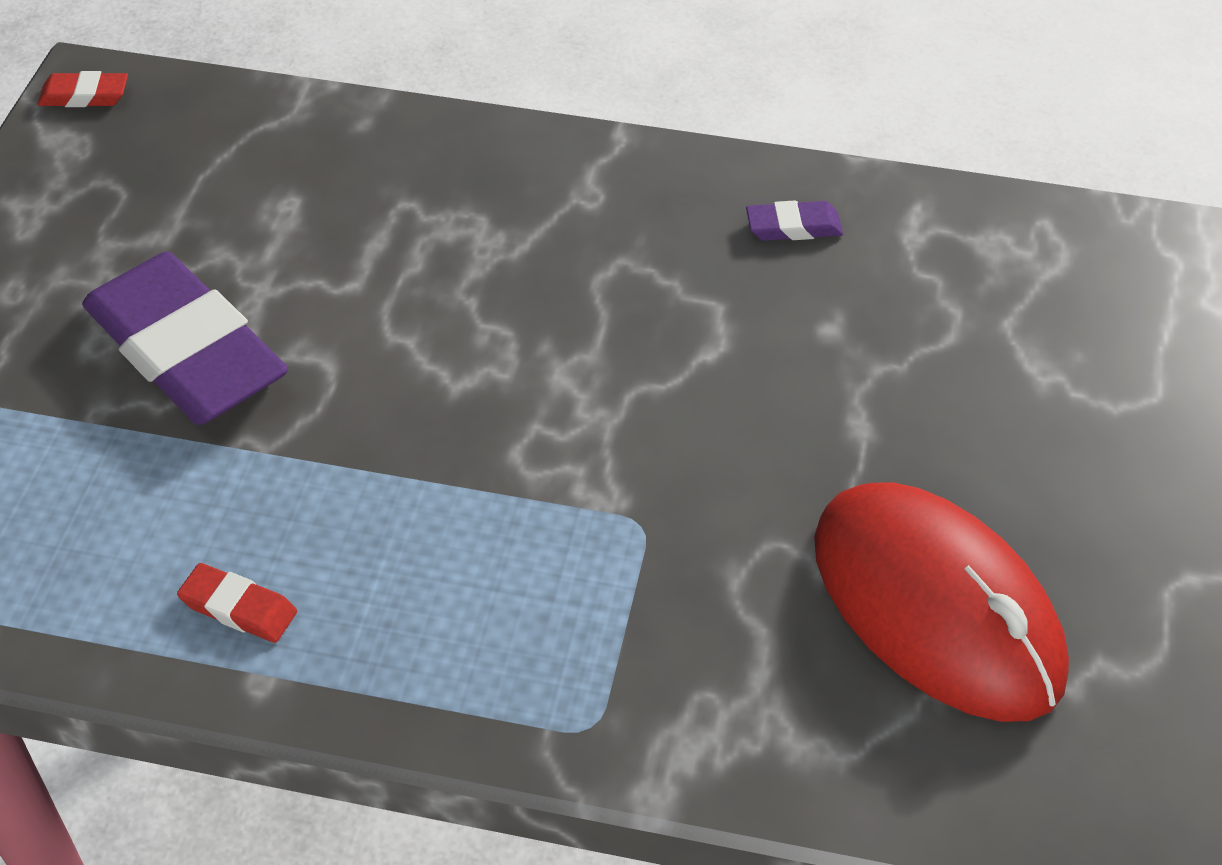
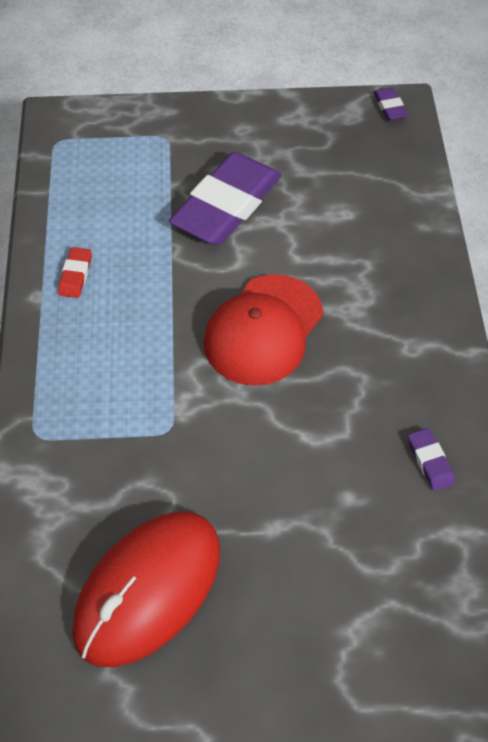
camera: 75 degrees right, 5 degrees up
red eraser [38,71,128,107] -> purple eraser [374,87,408,121]
none -> red cap [204,274,323,386]

